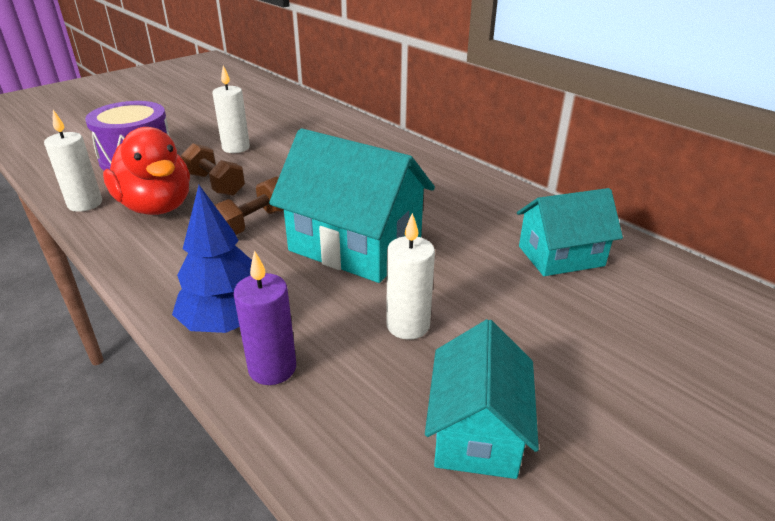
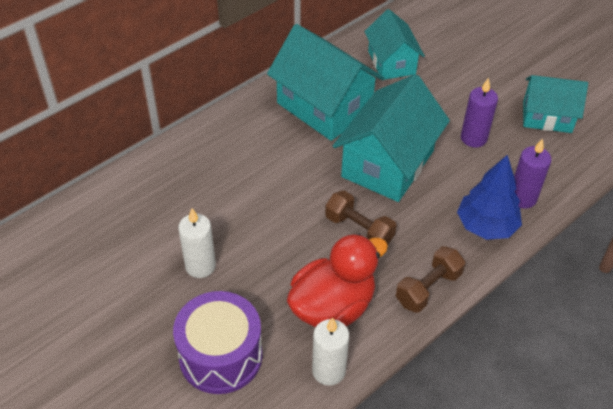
camera: 90 degrees left, 15 degrees up
brown dumbbell [181,143,245,196] -> brown dumbbell moved to [396,246,465,313]
white candle [386,213,435,340] -> purple candle [461,78,498,148]
none -> turquoise house [267,24,385,141]

